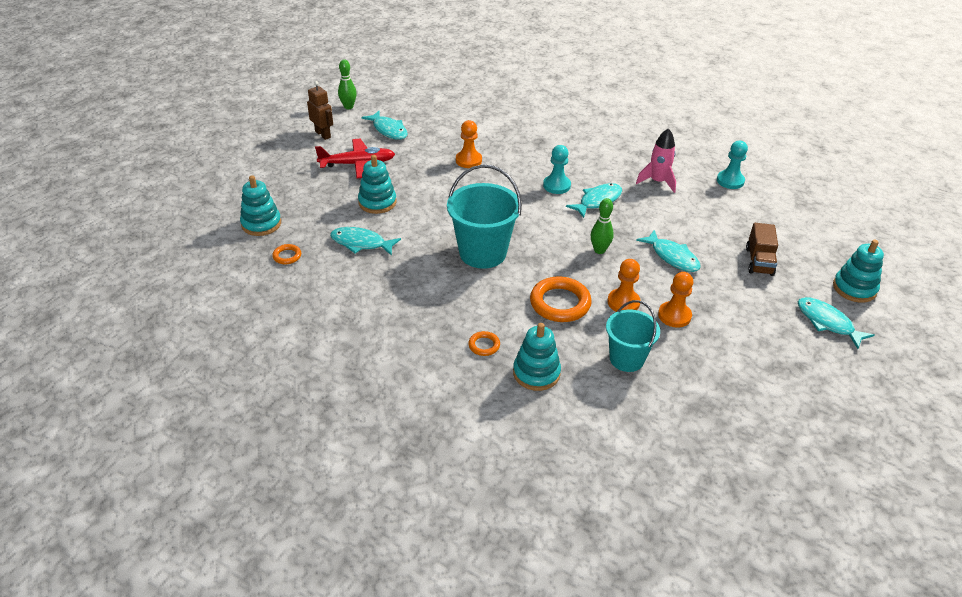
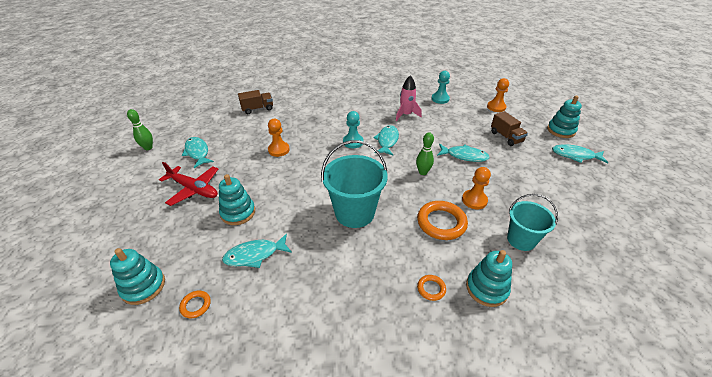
camera: 35 degrees left, 0 degrees up
brown robot [307,81,333,140] -> none
red plane [315,139,395,178] -> red plane turned 75 degrees clockwise [159,162,218,206]
turquoise fish [361,111,408,140] -> turquoise fish turned 135 degrees counterclockwise [182,137,214,168]
orange pawn [658,272,693,328] -> orange pawn moved to [487,78,509,112]
none -> brown truck [238,90,273,114]

